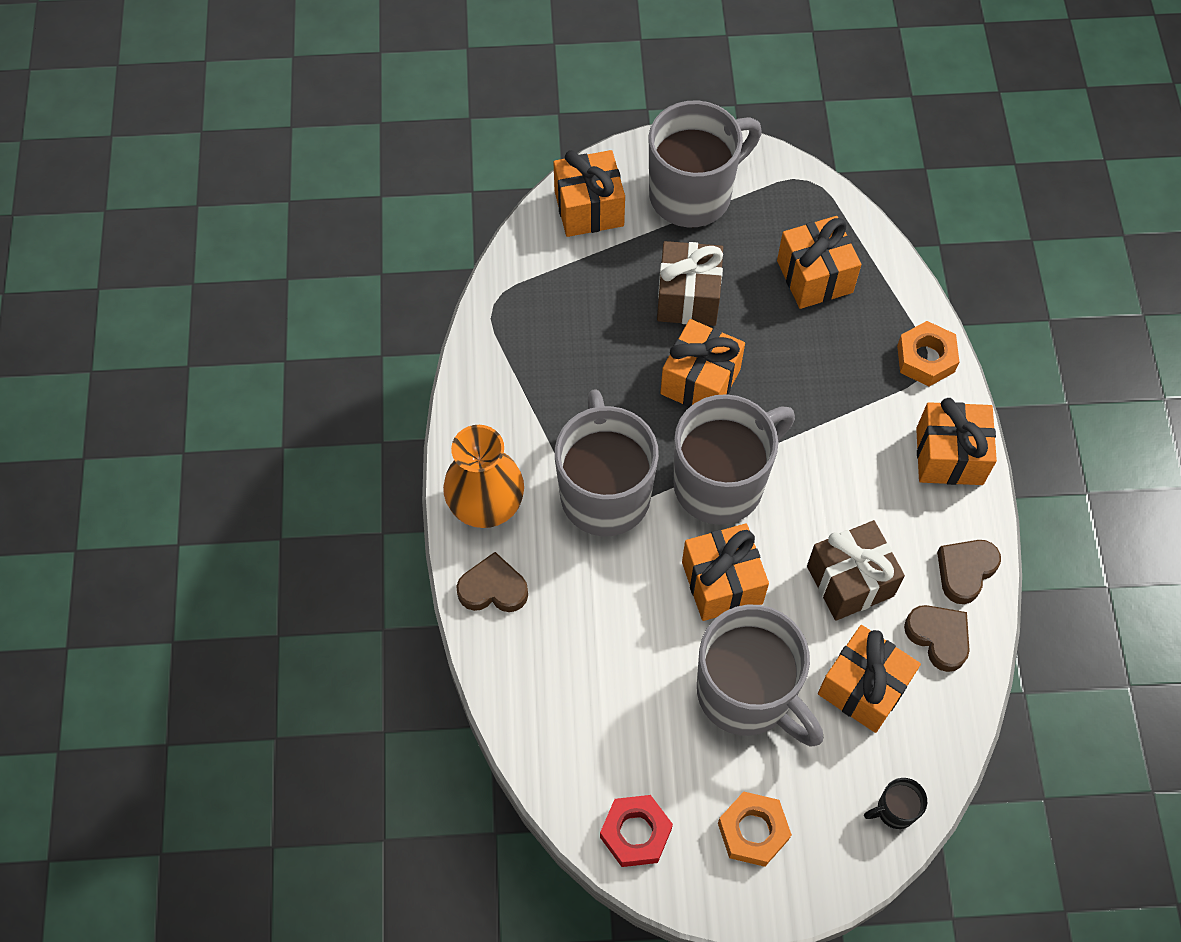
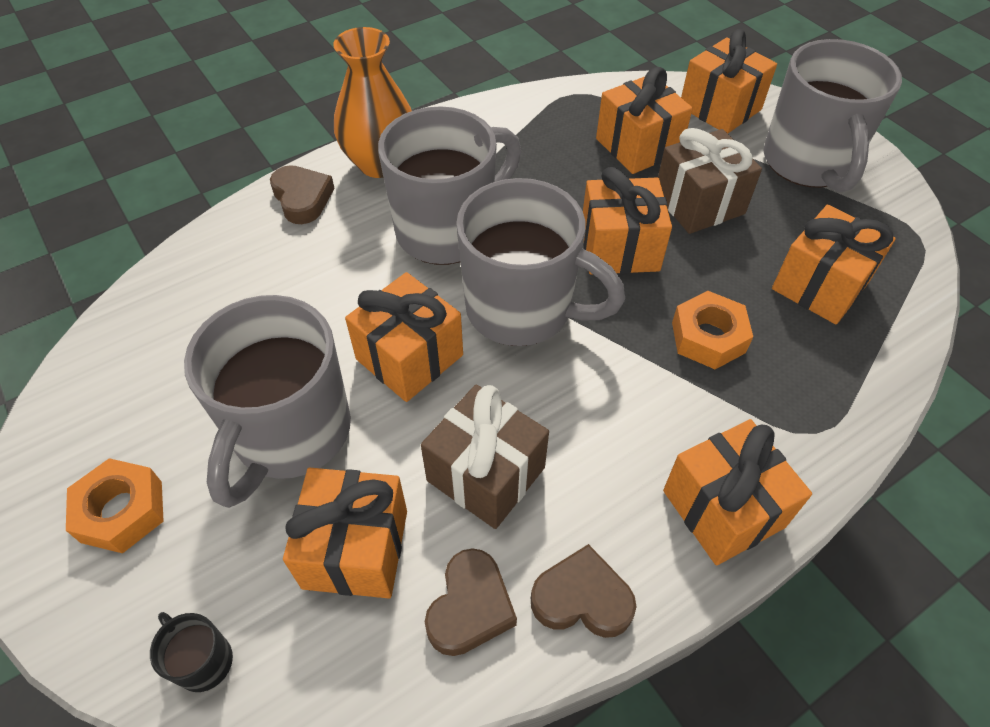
camera: 60 degrees right, 10 degrees down
red nut [600,795,673,867] -> none
grey mug [649,101,762,227] -> grey mug turned 60 degrees clockwise [764,39,902,192]
orange nut [897,321,959,386] -> orange nut moved to [672,291,753,369]
none -> orange gift [596,67,693,174]

